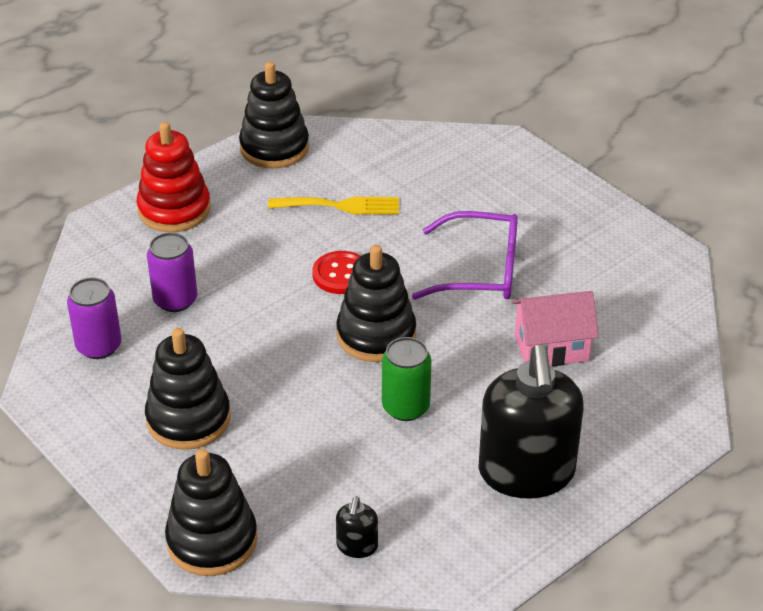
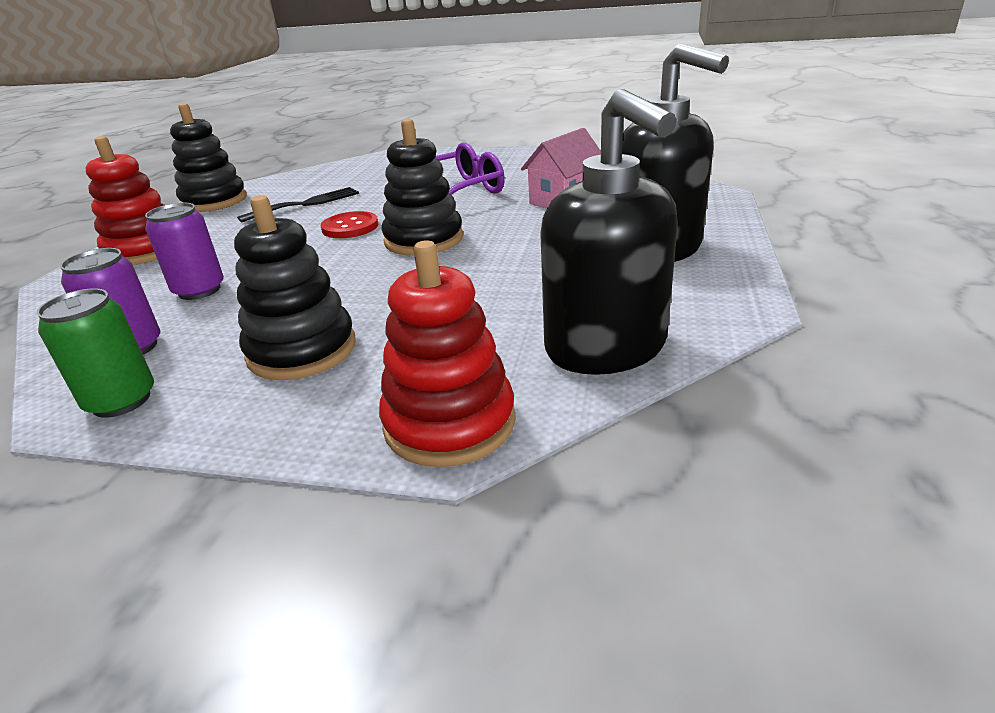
camera: 35 degrees left, 10 degrees down
black stacking toy [165,449,258,576] -> red stacking toy [379,241,516,467]
yellow fork [268,197,399,215] -> black fork [237,187,359,223]
black soap dispenser [336,496,378,558] -> black soap dispenser [540,89,678,375], size x2.43
green can [382,337,431,421] -> green can moved to [36,288,154,418]

